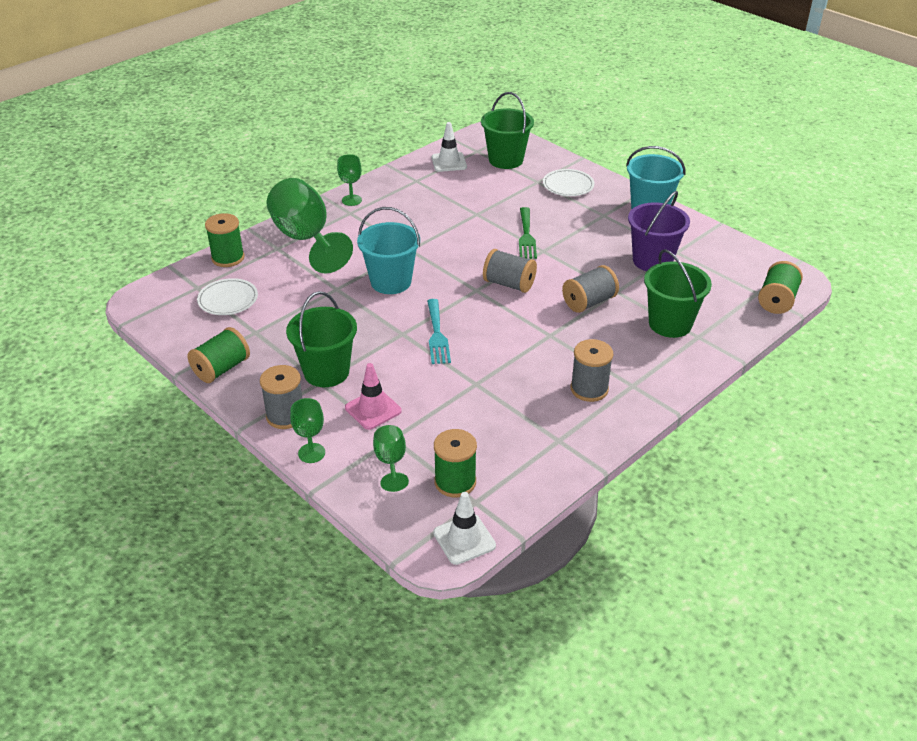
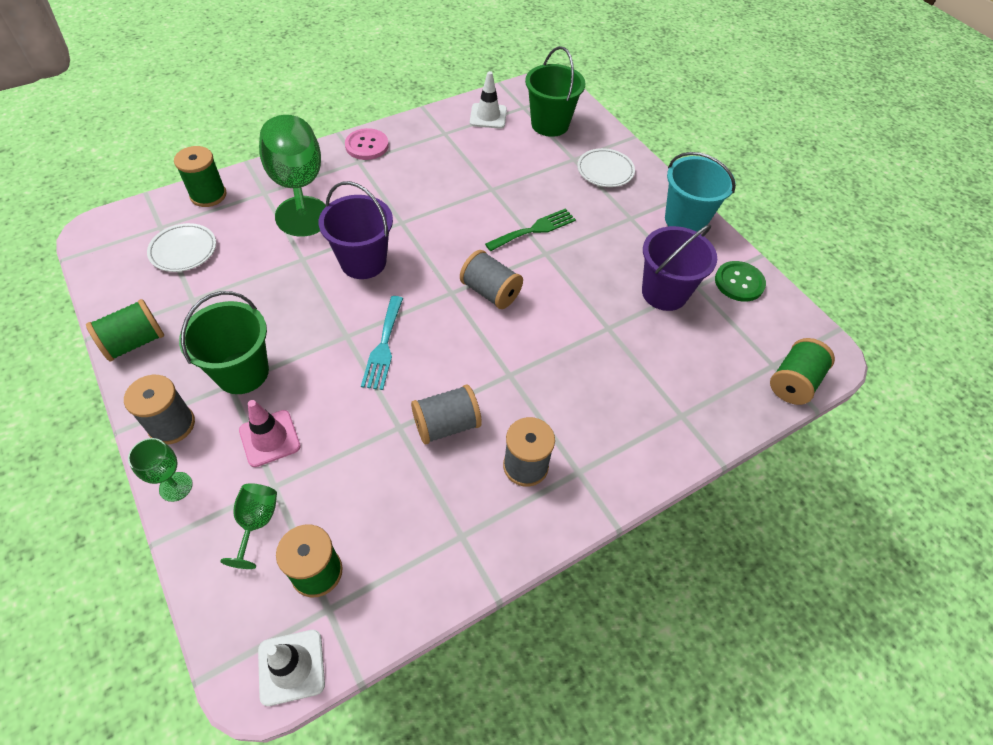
camera: 10 degrees right, 15 degrees up
green goblet [337,154,362,206] -> pink button [345,128,389,160]
turquoise bucket [357,207,420,294] -> purple bucket [319,181,393,279]
green fork [519,207,537,259] -> green fork turned 135 degrees counterclockwise [485,208,576,251]
grey spool [562,265,619,313] -> grey spool moved to [411,384,482,444]
green bucket [644,249,712,338] -> none
none -> green button [715,261,766,302]

